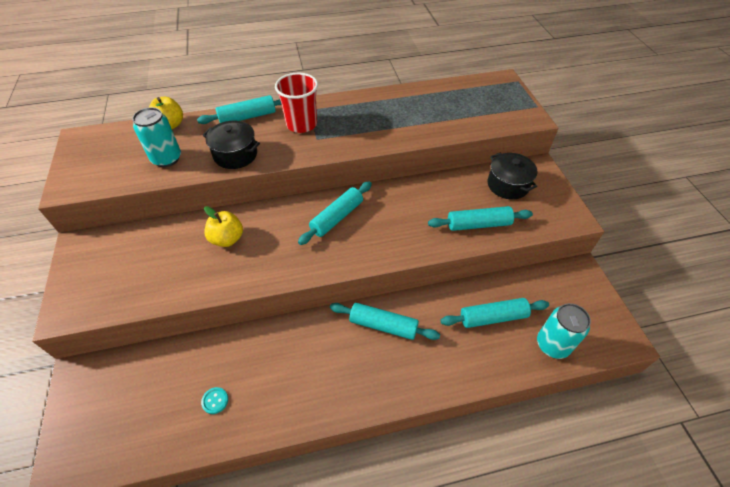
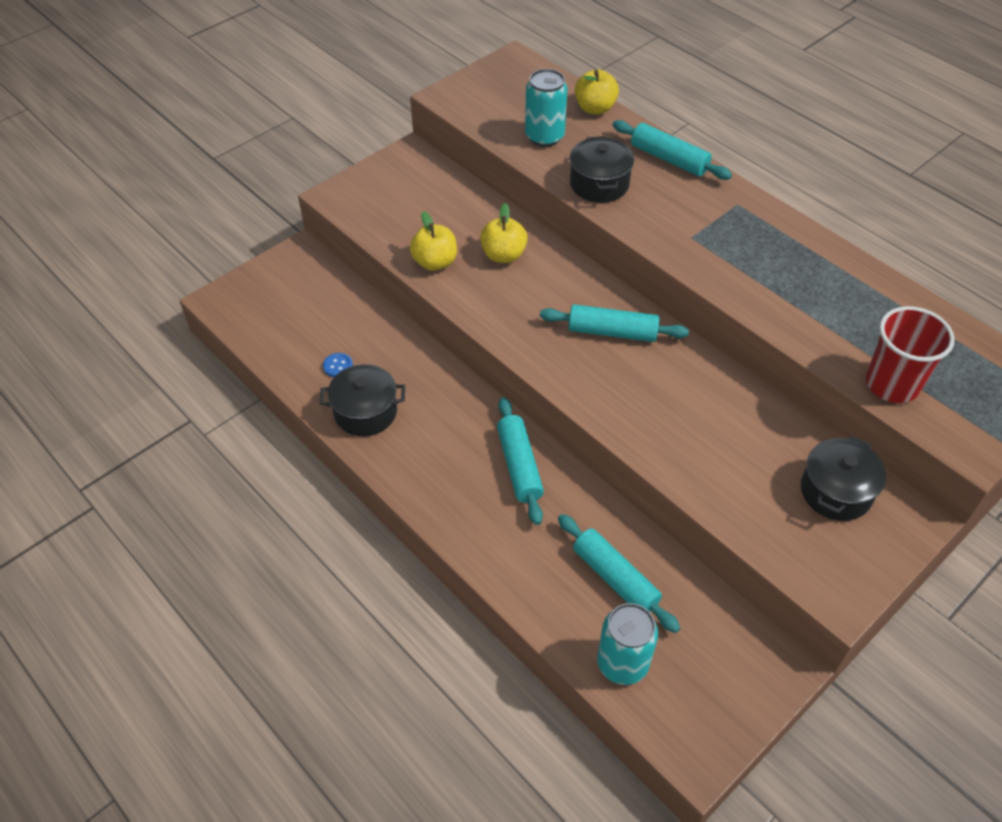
camera: 60 degrees right, 0 degrees up
turquoise button [201,387,228,414] -> blue button [323,353,353,377]
red cup [275,73,318,133] -> red cup moved to [866,306,955,403]
turquoise rolling pin [428,206,533,231] -> none
none -> black pot [320,364,405,436]
none -> yellow apple [410,211,457,271]

